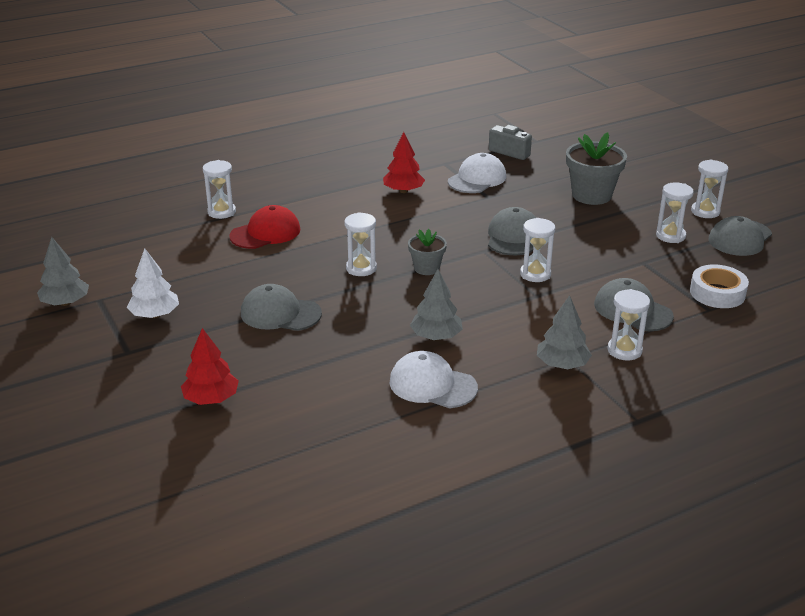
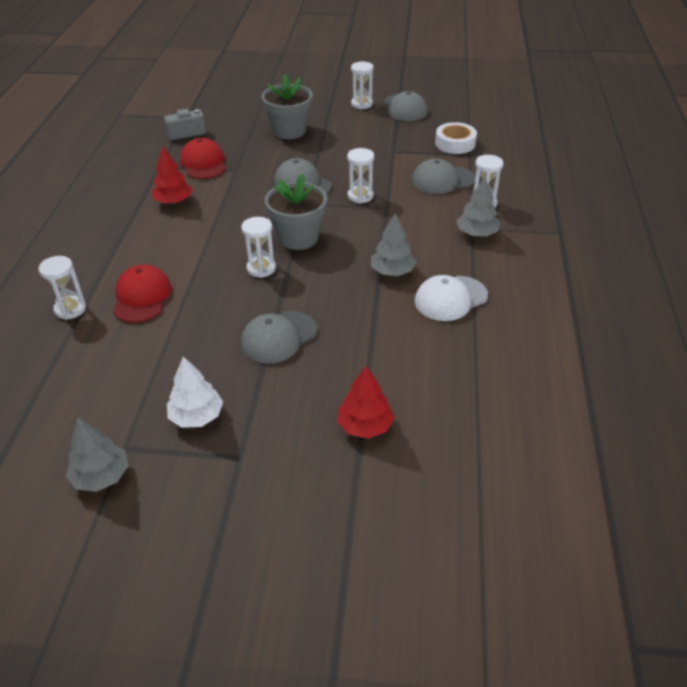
camera: 55 degrees left, 10 degrees up
grey flower pot [408,229,447,275] -> grey flower pot [265,174,327,250], size x1.73
white cap [448,153,506,193] -> red cap [180,138,226,179]
white hourglass [656,183,694,243] -> none

